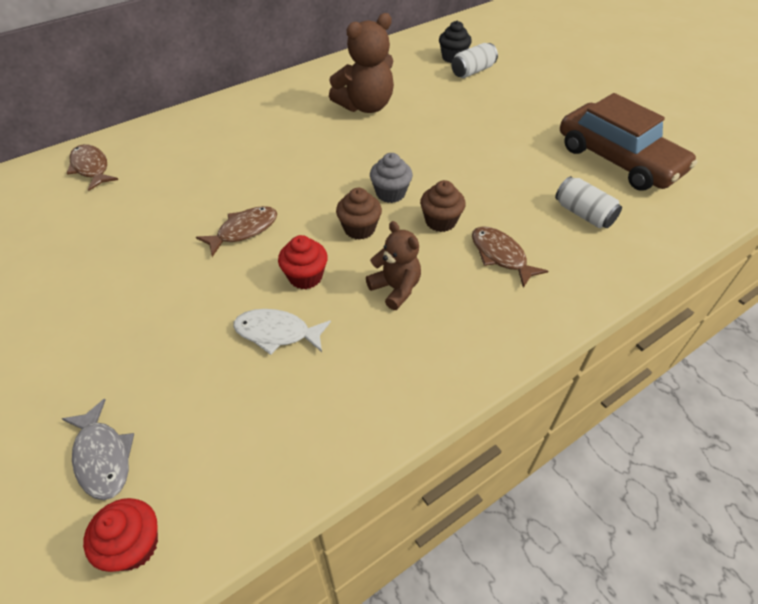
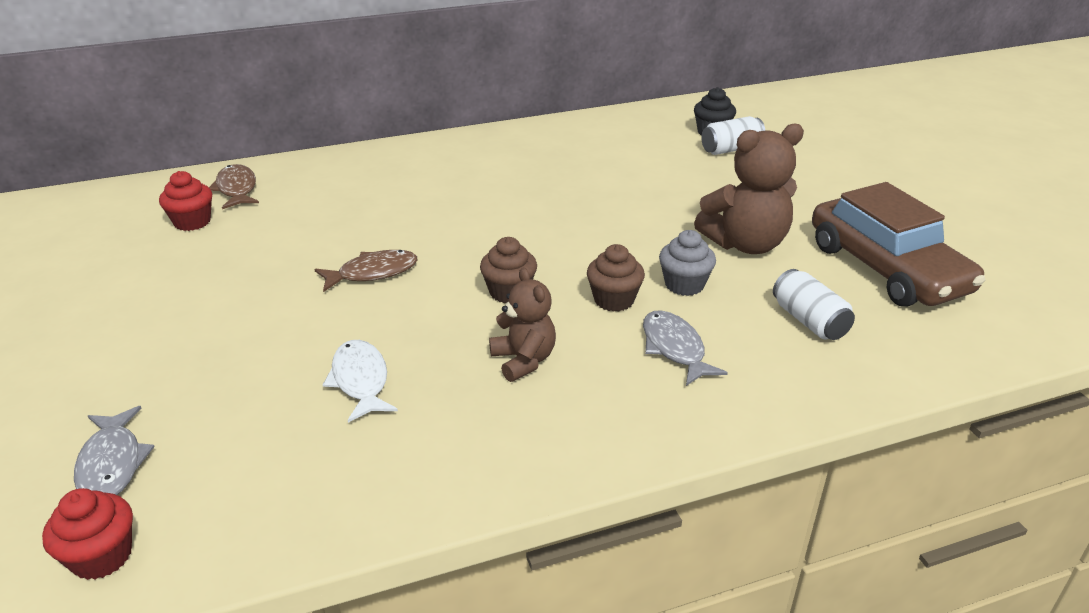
camera: 15 degrees right, 15 degrees down
white fish [233,309,331,355] -> white fish turned 45 degrees clockwise [323,340,398,423]
red cupcake [278,235,328,289] -> red cupcake moved to [159,171,212,231]
brown teddy bear [329,13,394,113] -> brown teddy bear moved to [694,123,804,254]
grey cupcake [370,153,413,203] -> grey cupcake moved to [659,230,716,296]
brown fish [472,226,548,288] -> grey fish [643,310,728,386]

